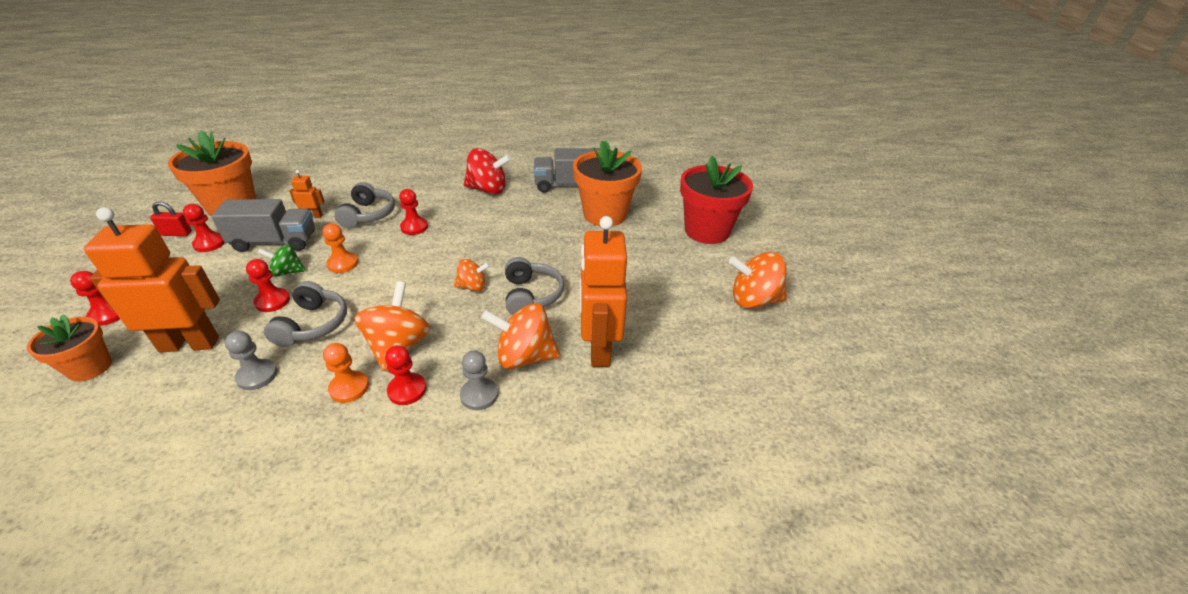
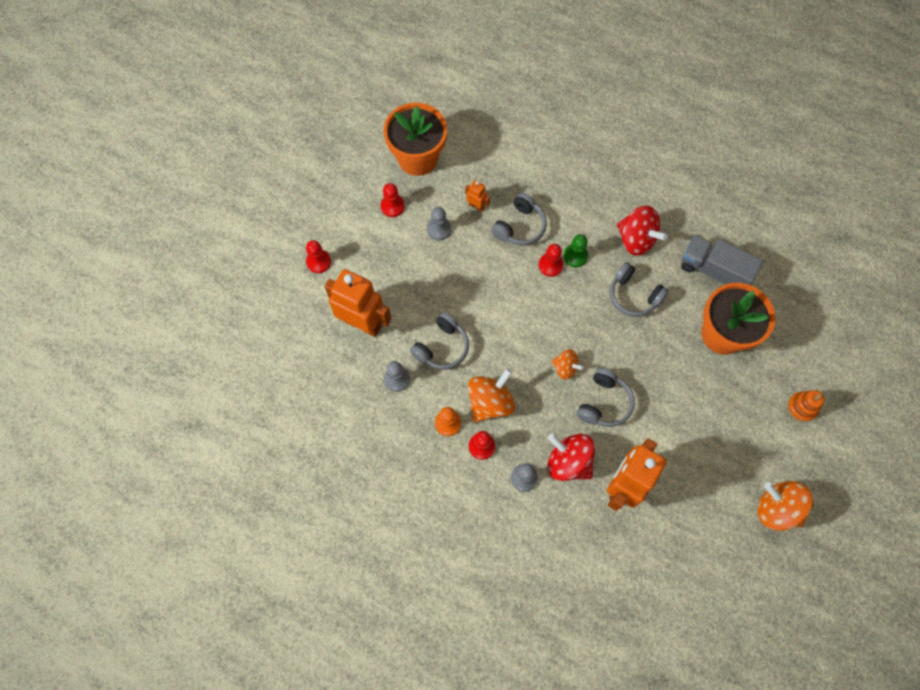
camera: 35 degrees right, 30 degrees up
orange flower pot [27,314,112,381] -> none
red padlock [150,201,192,236] -> none
grey truck [212,199,315,252] -> grey pawn [427,207,451,241]
red pawn [246,259,290,312] -> none
green spinning top [258,244,306,277] -> none
orange pawn [322,223,358,273] -> none
orange spinning top [481,303,560,369] -> red spinning top [548,434,595,481]
red flower pot [680,156,753,244] -> orange stacking toy [787,390,825,422]
none -> green pawn [563,234,588,267]
none -> grey headphones [610,262,669,317]

